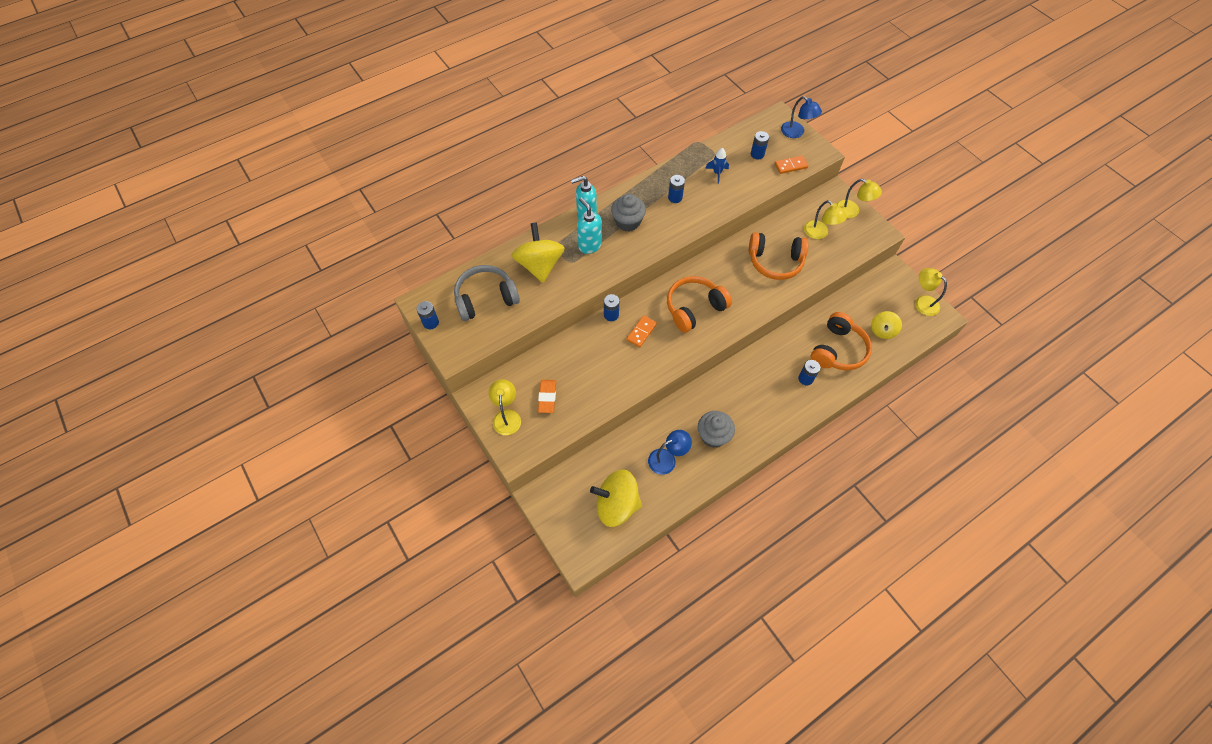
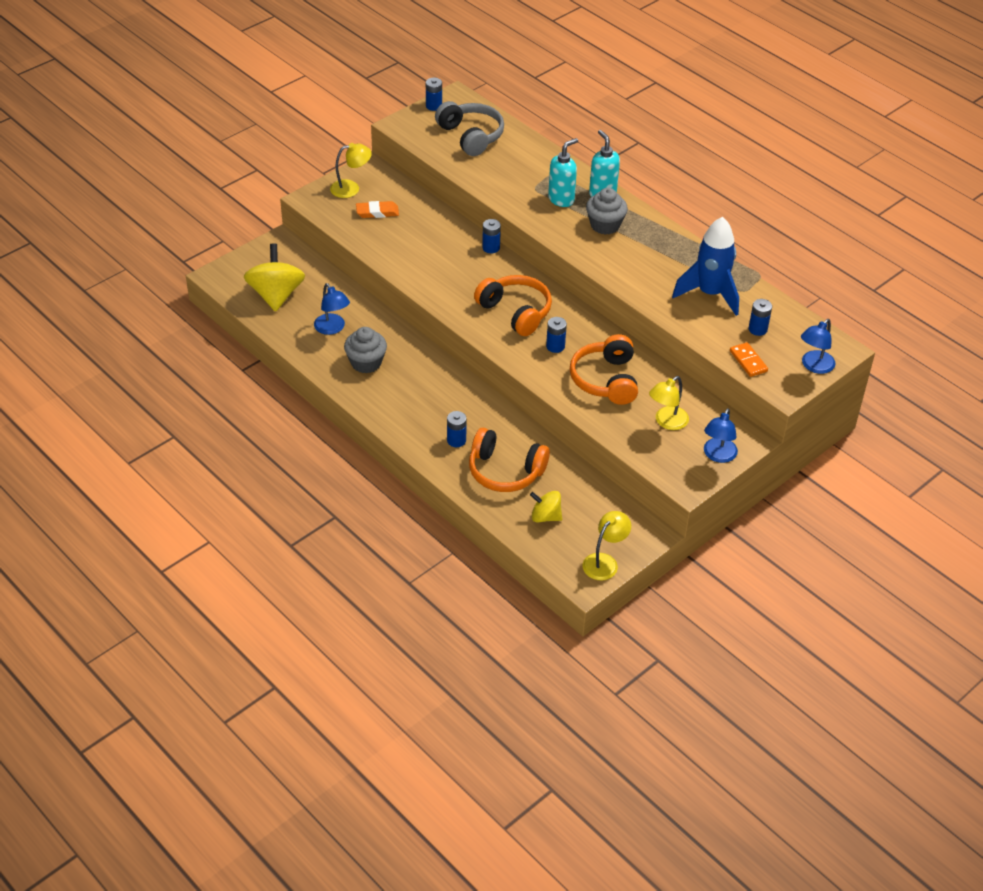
camera: 80 degrees right, 15 degrees down
yellow spinning top [511,222,565,283] -> none
orange domino [626,315,657,347] -> none
blue battery [668,175,685,203] -> blue battery moved to [546,317,567,353]
blue rocket [705,148,729,184] -> blue rocket [672,217,739,316], size x2.20
yellow lamp [836,179,882,218] -> blue lamp [704,408,738,463]

